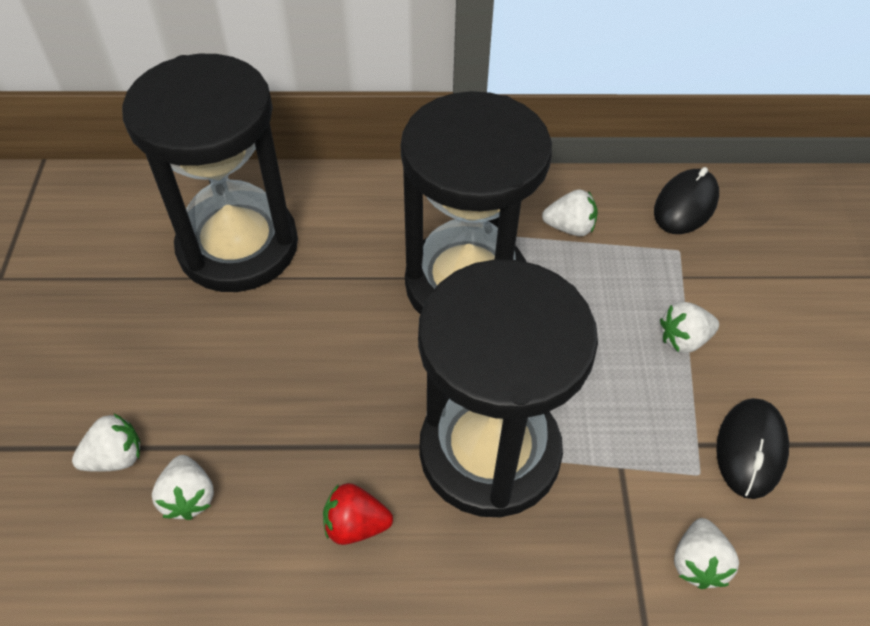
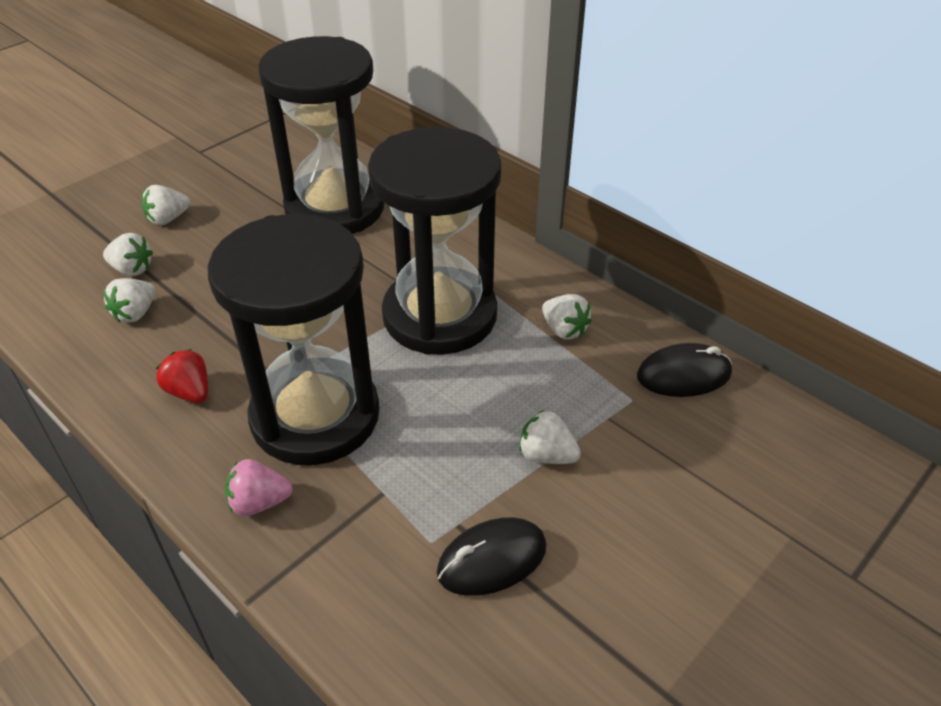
camera: 45 degrees right, 10 degrees down
white strawberry [674,518,739,589] -> white strawberry moved to [142,185,190,225]
none -> pink strawberry [225,459,293,516]

